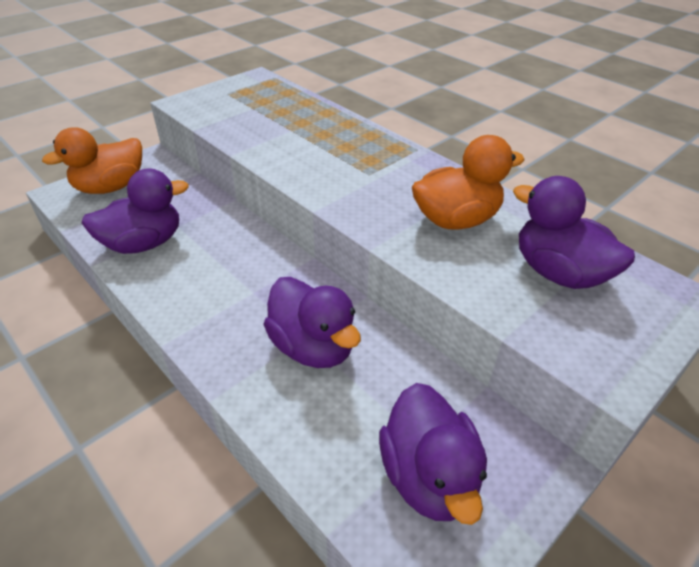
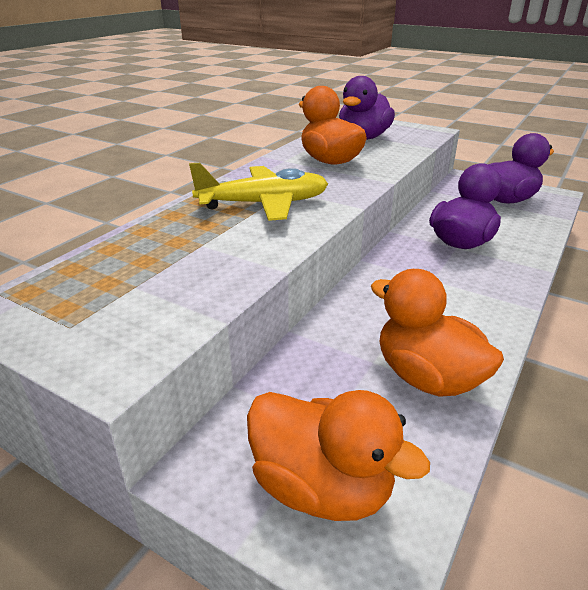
camera: 105 degrees left, 10 degrees down
purple duck [81,169,189,254] -> orange duck [371,269,504,397]
none -> yellow plane [189,163,328,221]

